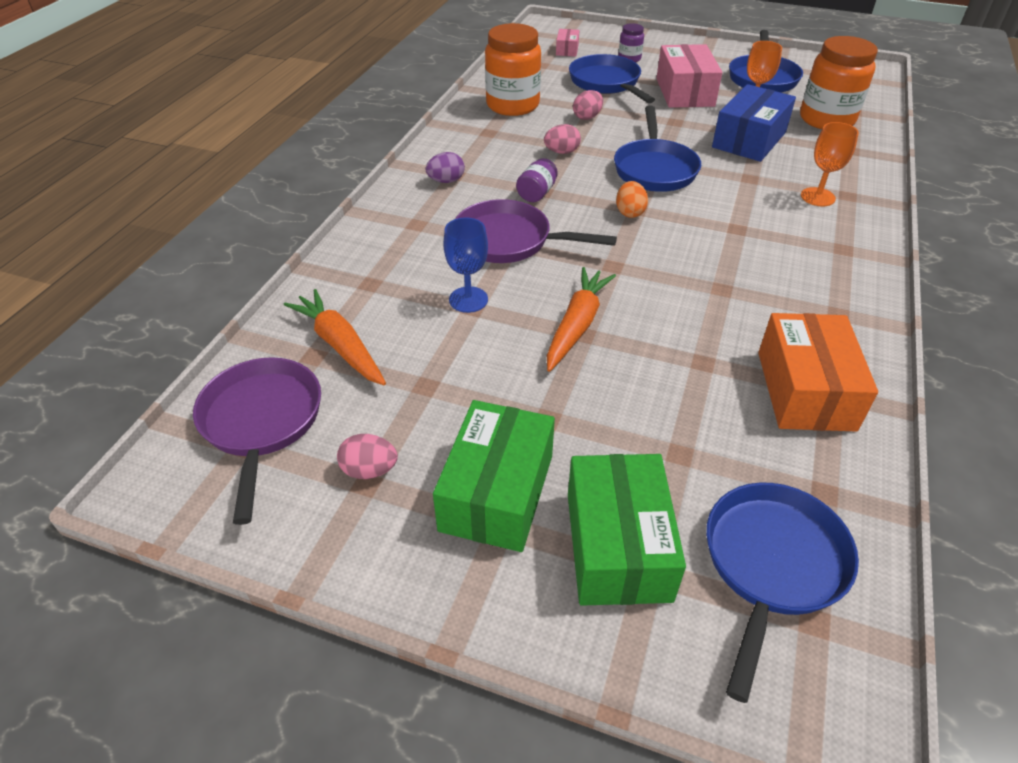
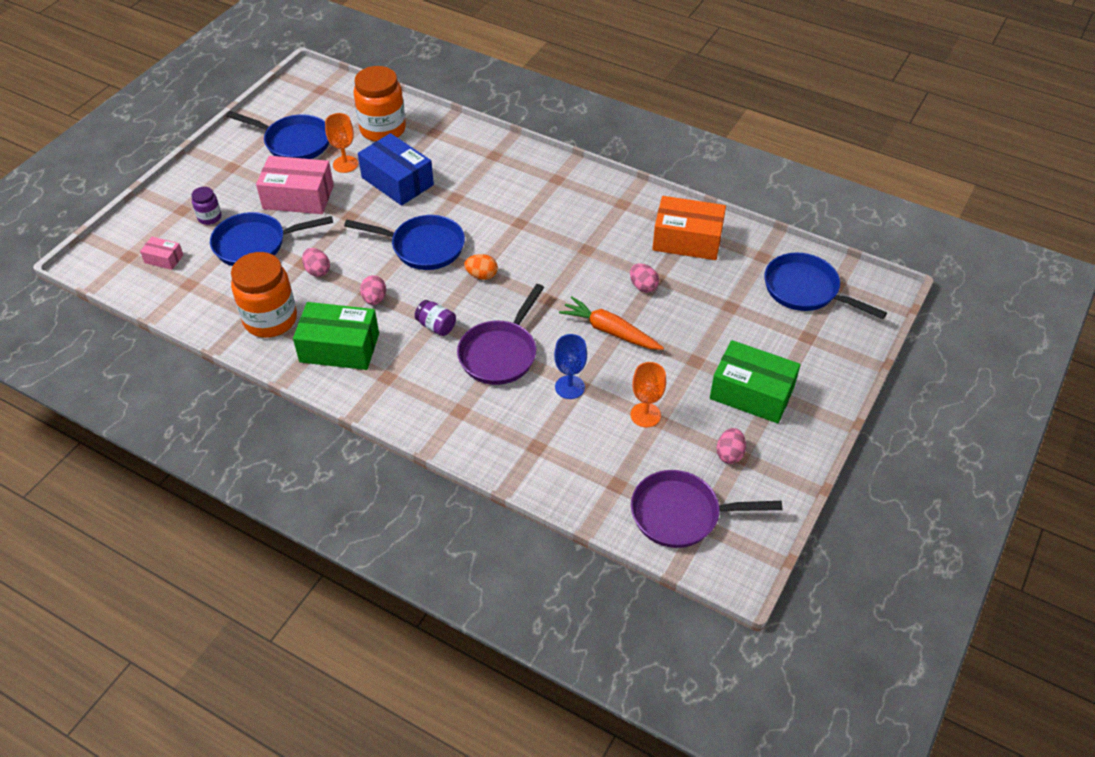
camera: 80 degrees left, 5 degrees up
orange carrot [284,289,386,385] -> none
purple egg [426,152,465,183] -> none
green box [568,454,686,606] -> green box moved to [293,302,379,370]
orange goblet [801,122,859,206] -> orange goblet moved to [630,362,666,428]
none -> pink egg [630,263,659,293]

